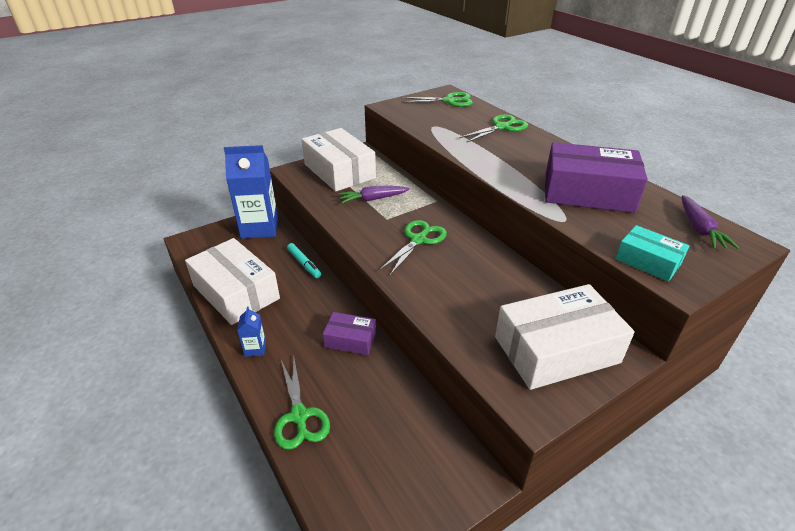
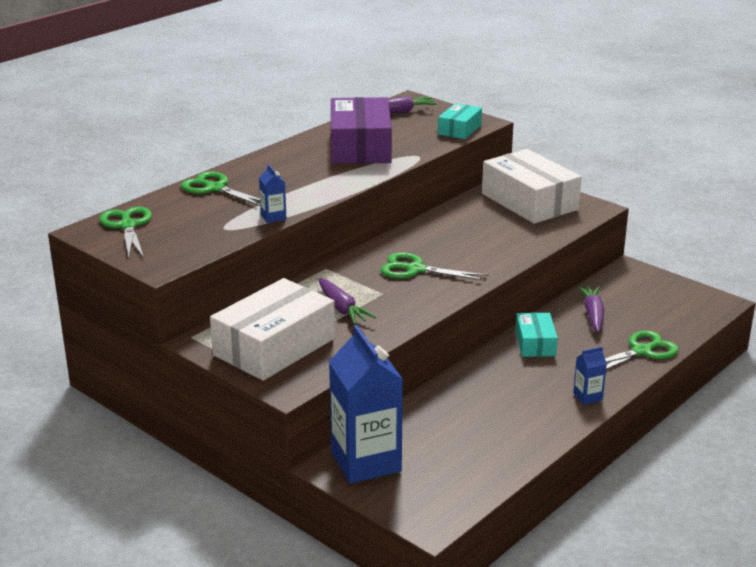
camera: 105 degrees left, 10 degrees down
white box [185,238,280,325] -> none
turquoise marker [287,243,321,278] -> none
purple box [323,312,376,355] -> turquoise box [516,313,558,357]
none -> blue carton [259,164,286,223]
none -> purple carrot [577,286,604,333]

